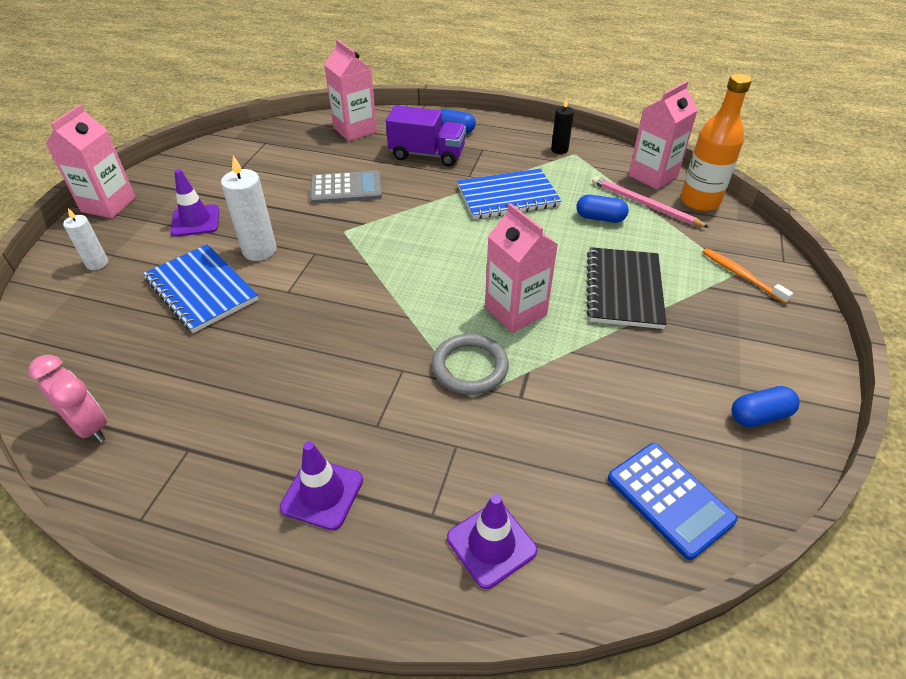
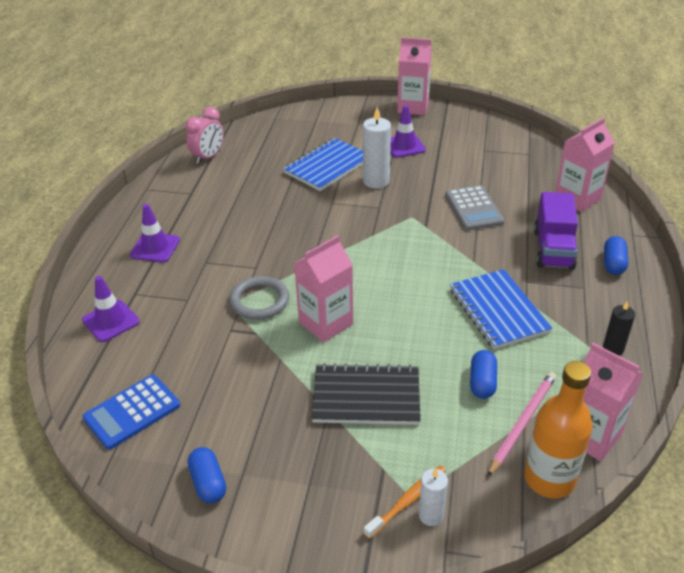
camera: 85 degrees right, 5 degrees down
white candle [63,208,108,270] -> white candle moved to [419,469,448,526]

